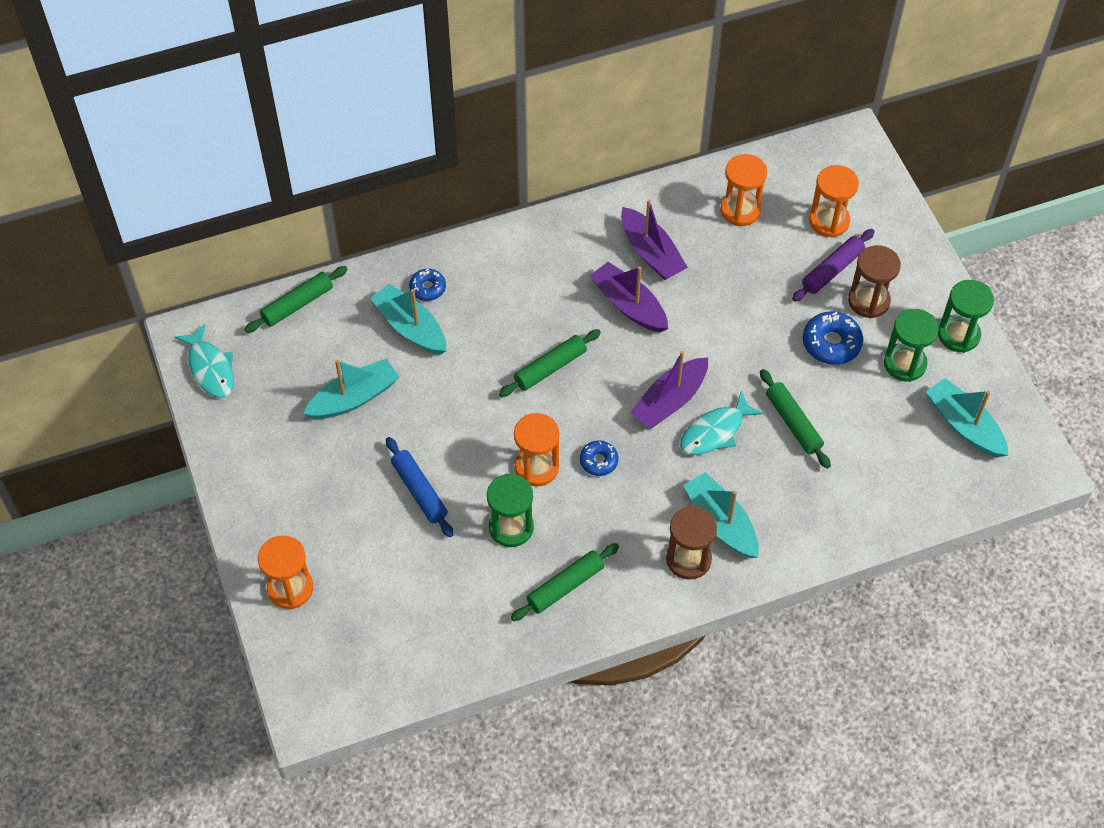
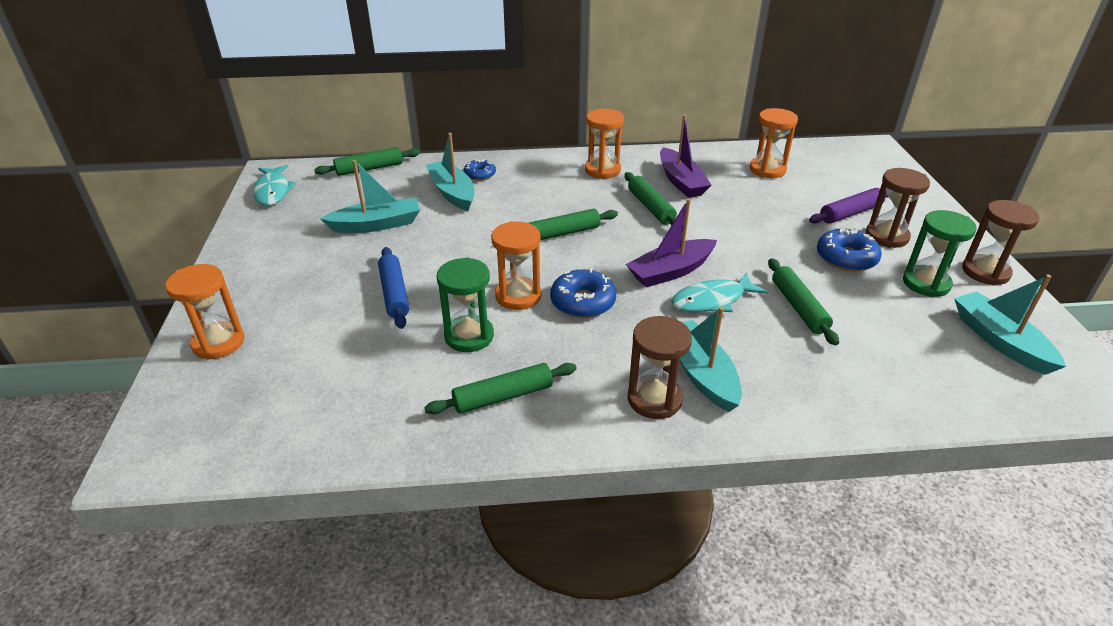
camera: 15 degrees right, 20 degrees down
blue donut [580,440,618,476] -> blue donut [550,269,616,318], size x1.60
purple boat [590,262,668,332] -> green rolling pin [625,172,677,226]
orange hourglass [809,165,859,238] -> orange hourglass moved to [585,109,624,179]
green hourglass [938,280,994,353] -> brown hourglass [962,200,1039,285]

